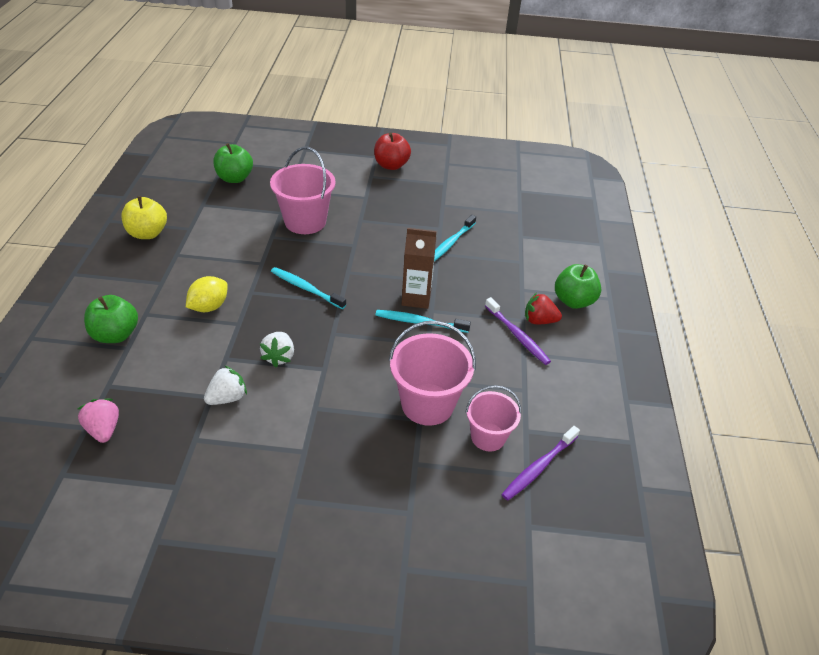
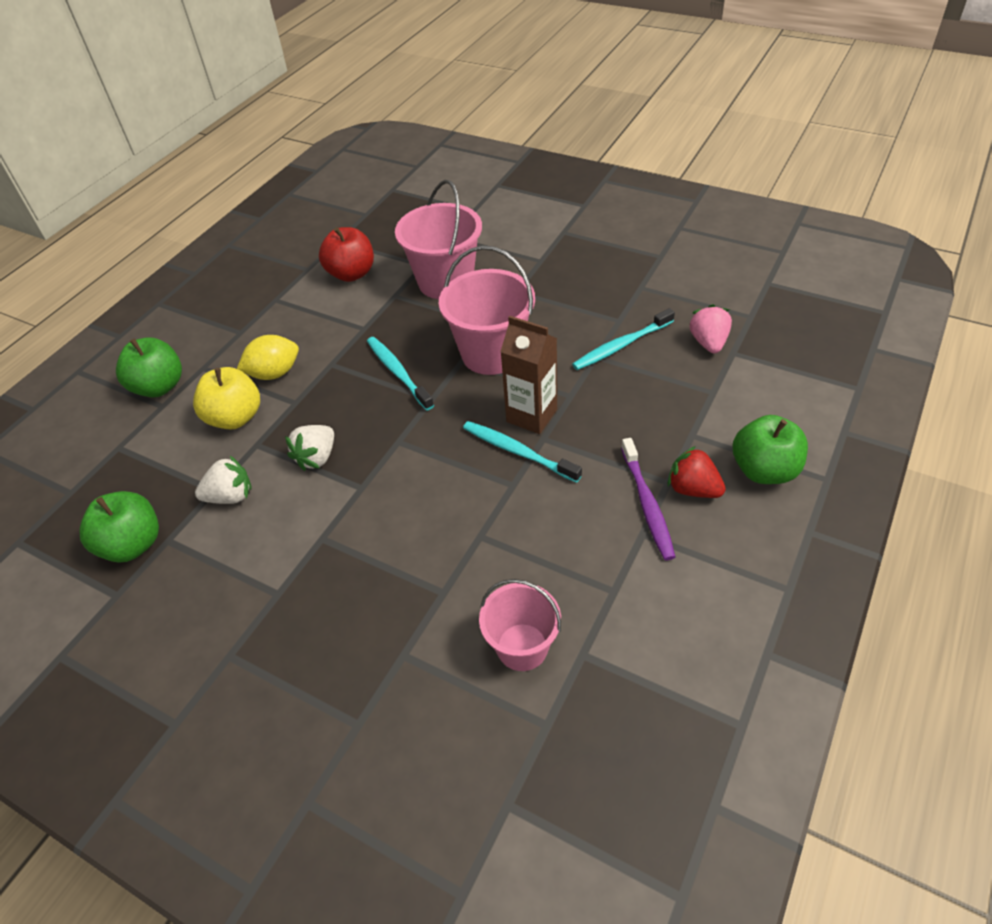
camera: 30 degrees right, 5 degrees up
pink strawberry [78,398,119,443] -> pink strawberry moved to [690,304,732,353]
yellow apple [121,196,167,239] -> yellow apple moved to [193,367,260,430]
green apple [213,143,253,183] -> green apple moved to [79,491,159,562]
red apple [374,132,411,170] -> red apple moved to [319,227,374,282]
pink bucket [389,321,476,426] -> pink bucket moved to [439,246,535,375]
purple toothbrush [501,426,580,501] -> none

